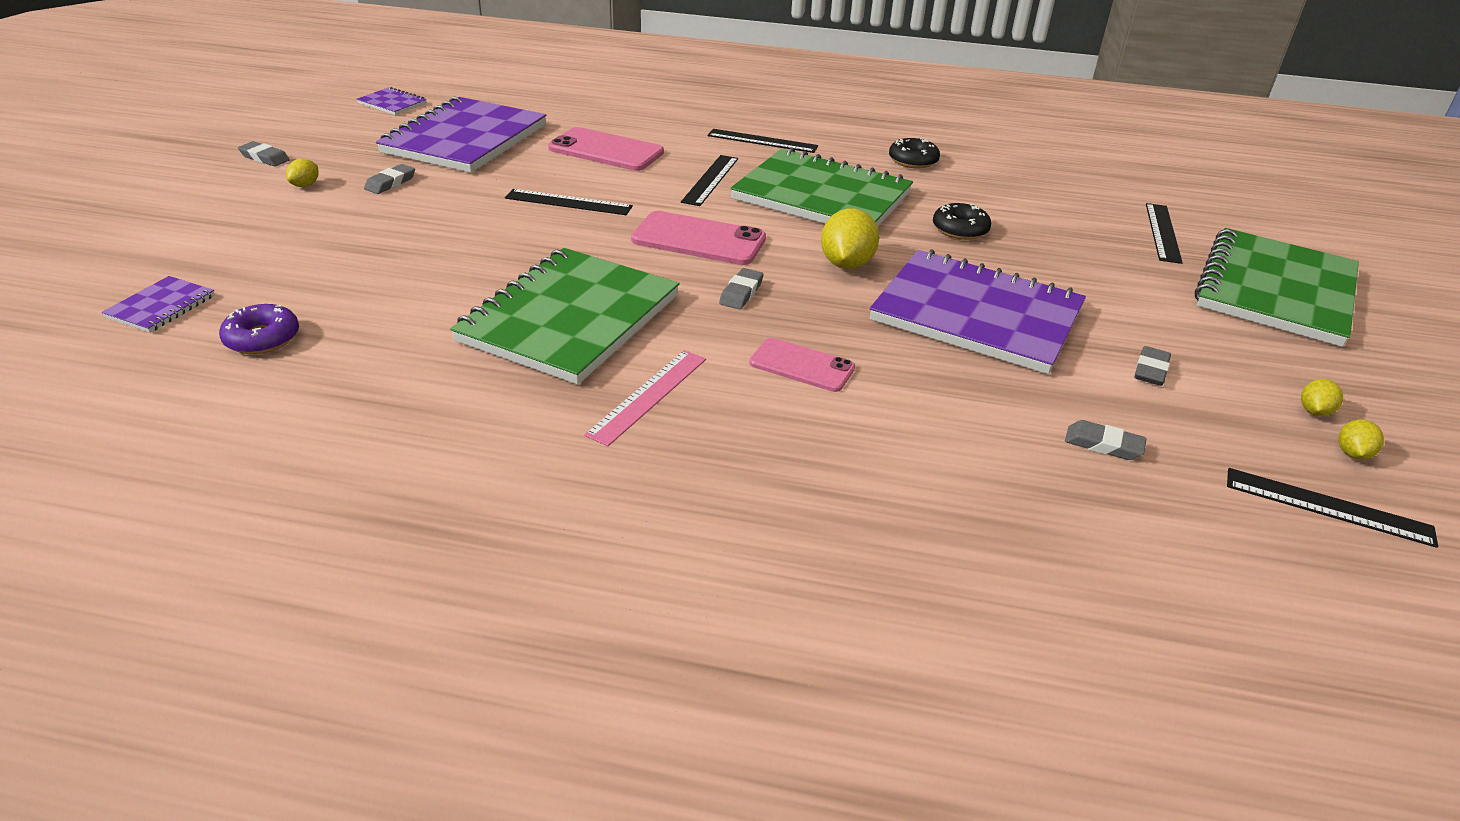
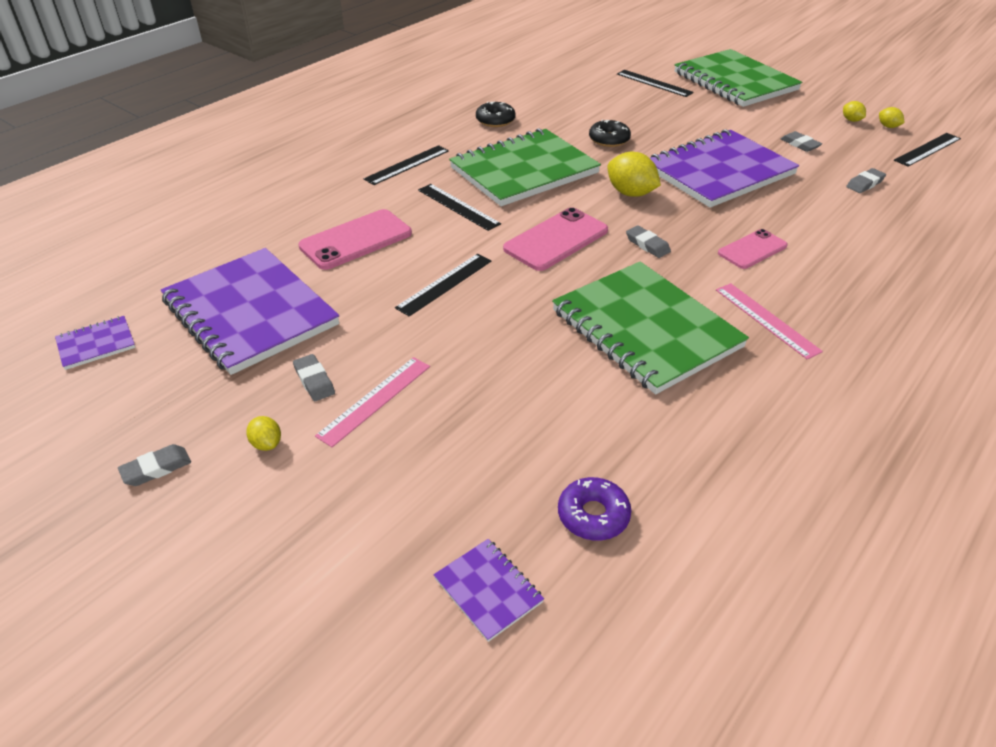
camera: 60 degrees left, 5 degrees up
none -> pink ruler [315,357,430,447]

